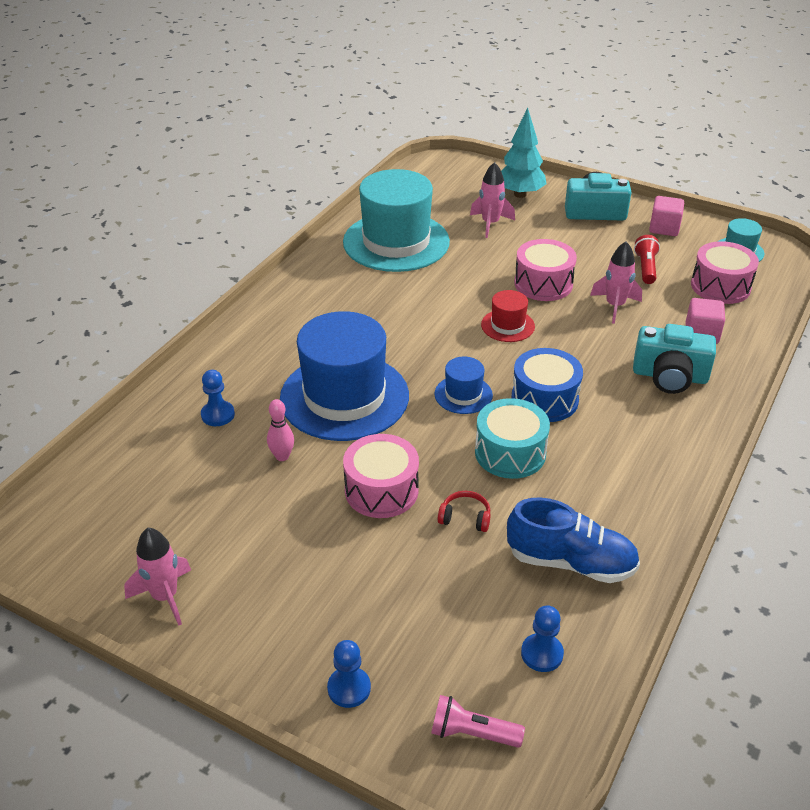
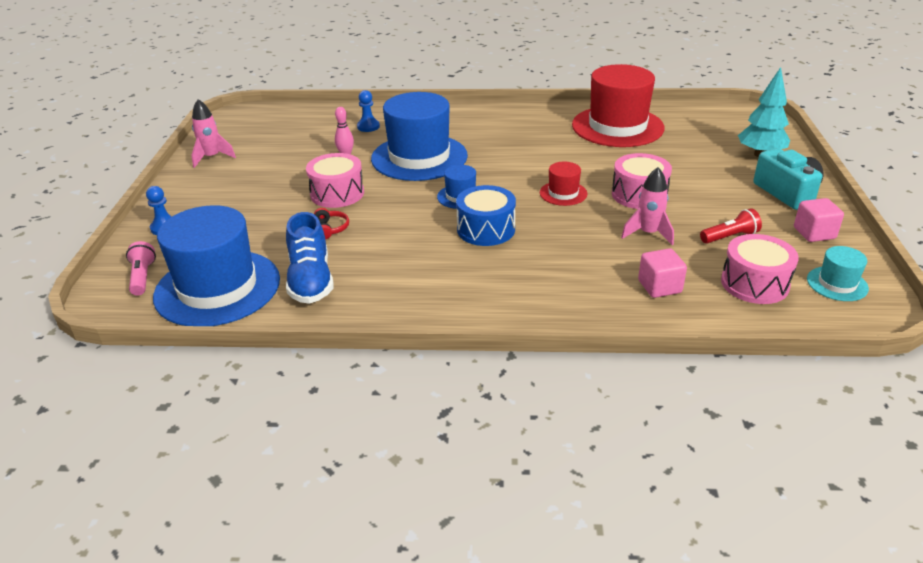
camera: 65 degrees right, 5 degrees down
turquoise hat [343,169,450,272] -> red hat [572,64,665,147]
pink rocket [470,162,515,238] -> none
turquoise drum [475,398,550,479] -> none
blue pawn [521,606,564,672] -> blue hat [153,205,280,326]
turquoise camera [633,324,716,394] -> none

